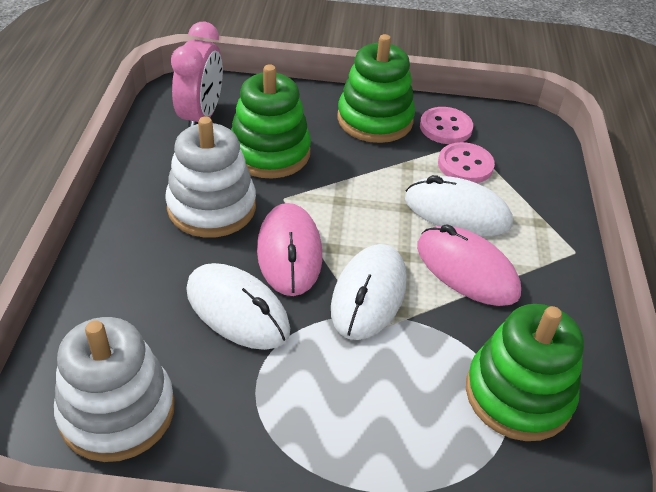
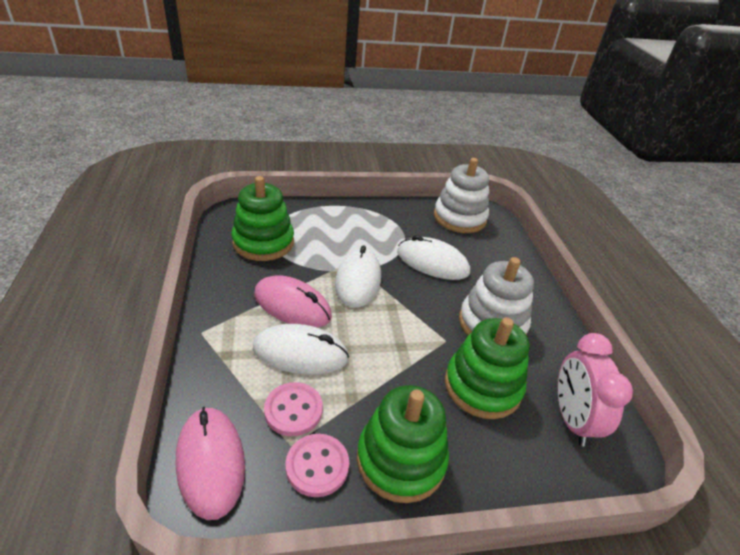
camera: 165 degrees right, 5 degrees down
pink mouse [257,203,322,296] -> pink mouse moved to [176,407,245,520]

